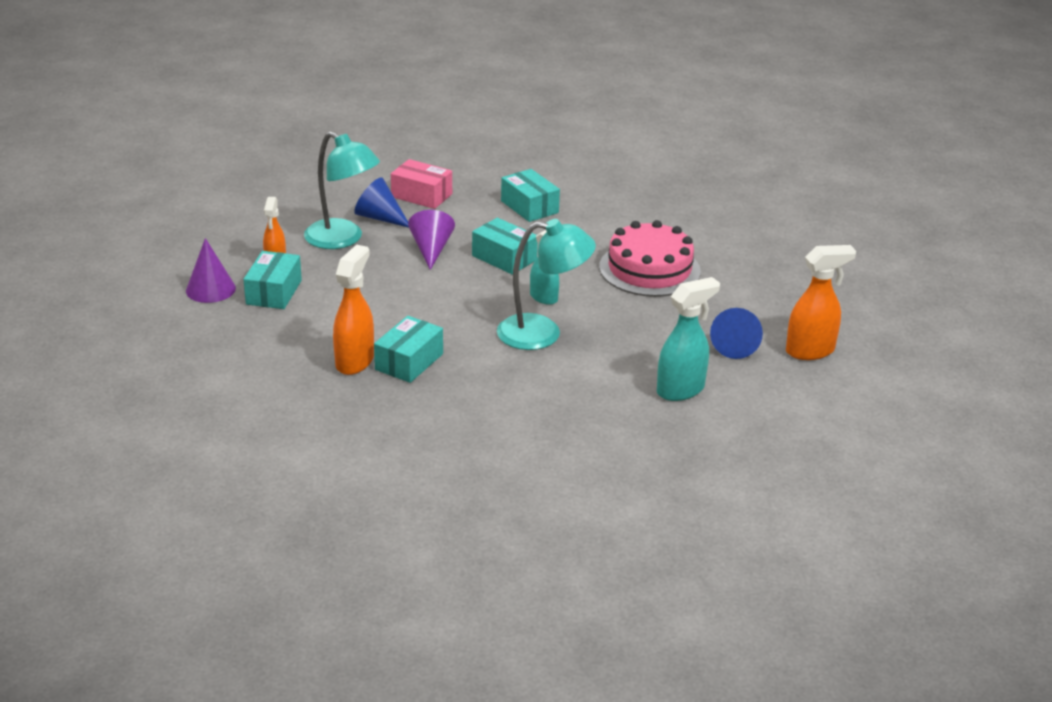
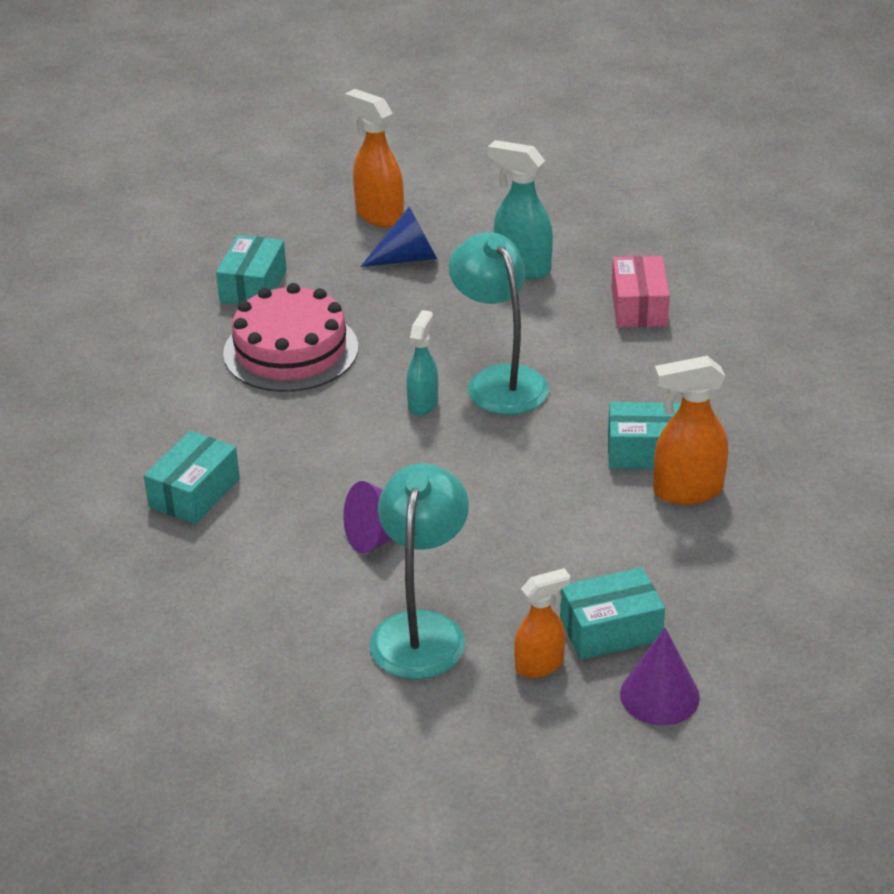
camera: 115 degrees left, 5 degrees up
blue cone [354,177,409,228] -> none
pink box [391,159,452,209] -> pink box moved to [612,256,670,328]
turquoise box [472,218,538,274] -> turquoise box moved to [216,235,287,305]

